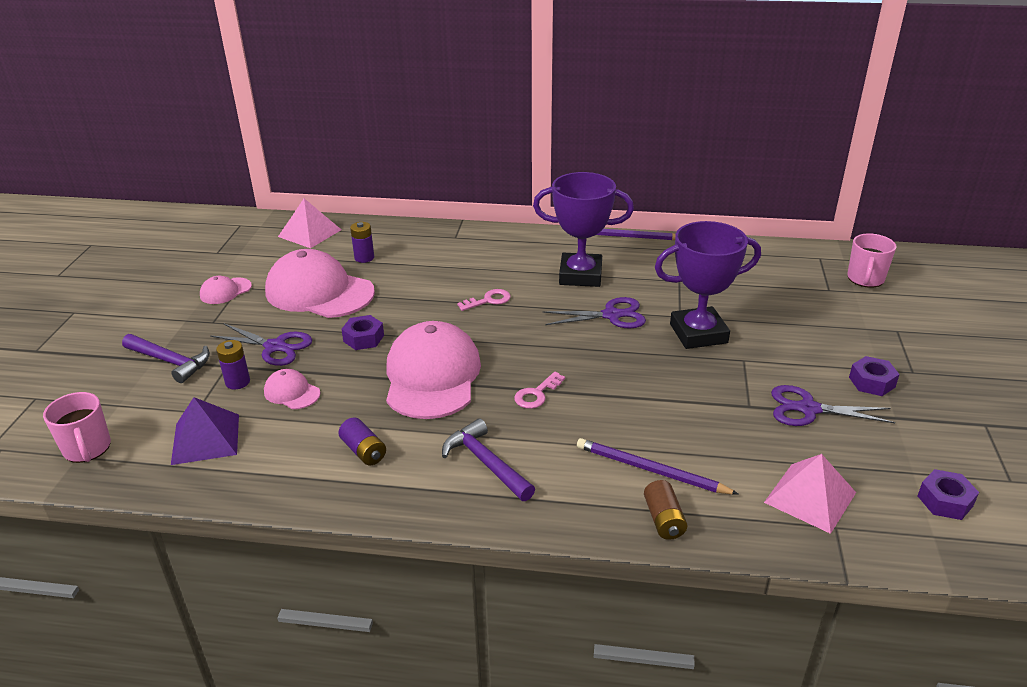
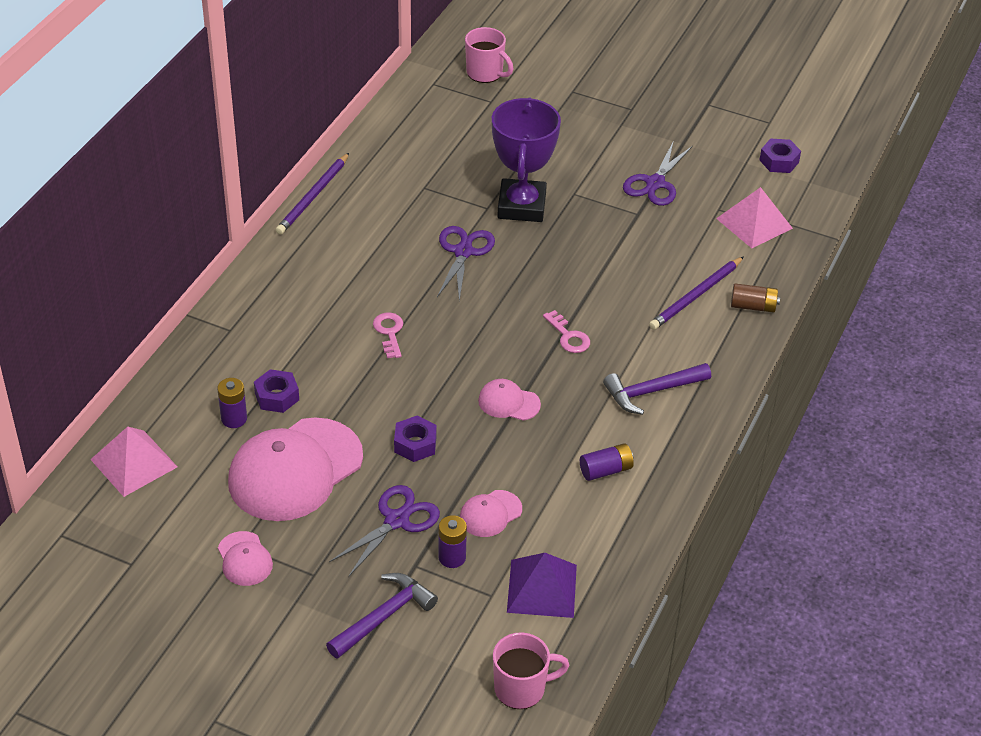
camera: 75 degrees left, 10 degrees up
pink cap [386,321,481,419] -> pink cap [478,379,541,421], size x0.45
purple trophy [533,172,634,287] -> none
purple nut [849,356,900,396] -> purple nut moved to [254,369,299,413]

